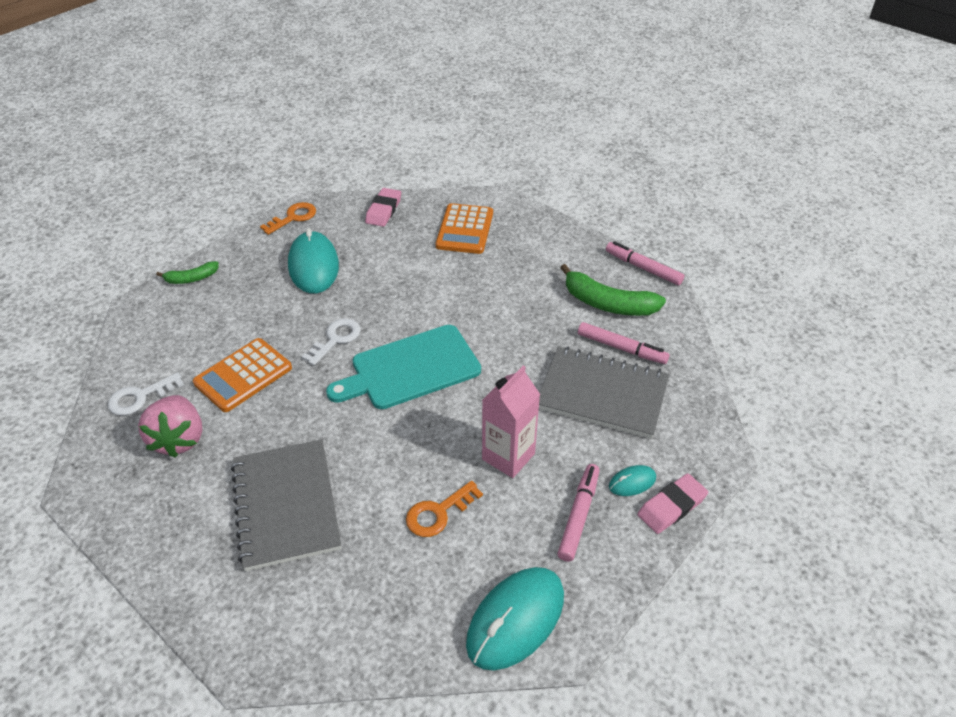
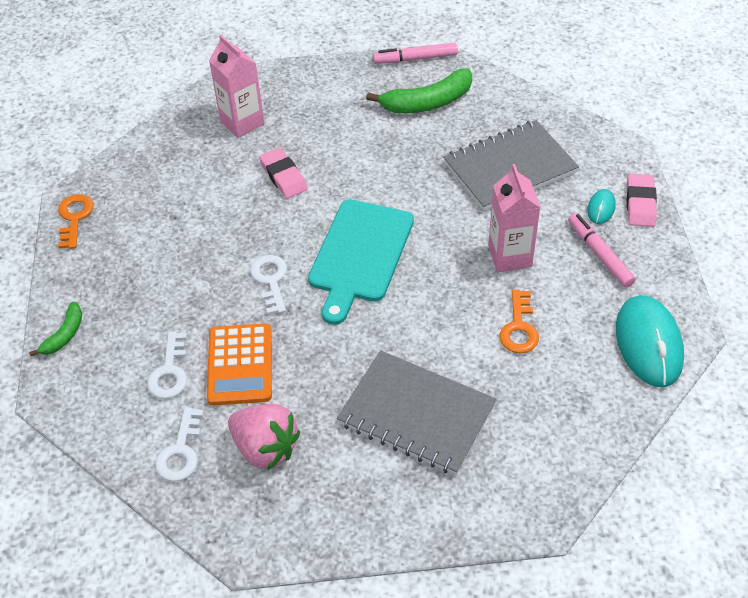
camera: 45 degrees left, 5 degrees up
turquoise mouse [288,228,339,294] -> none
pink eraser [365,188,401,227] -> pink eraser moved to [259,148,308,199]
orange calculator [436,203,493,254] -> pink carton [209,34,264,138]
pink marker [578,322,670,364] -> none
none -> white key [147,332,187,399]

